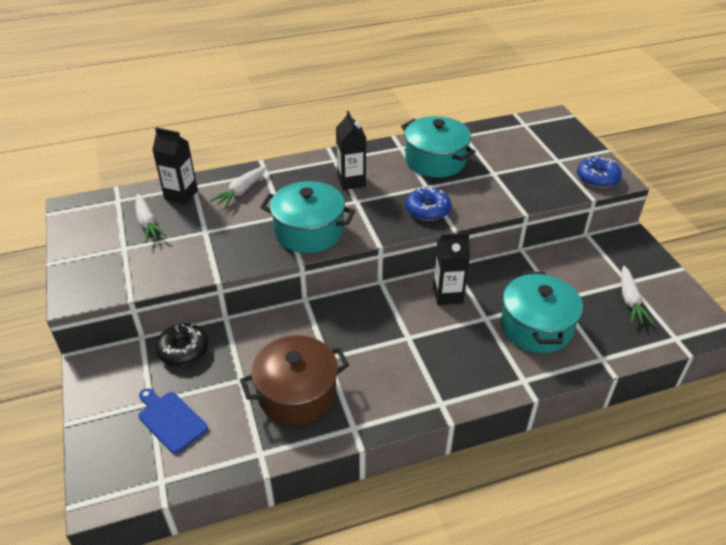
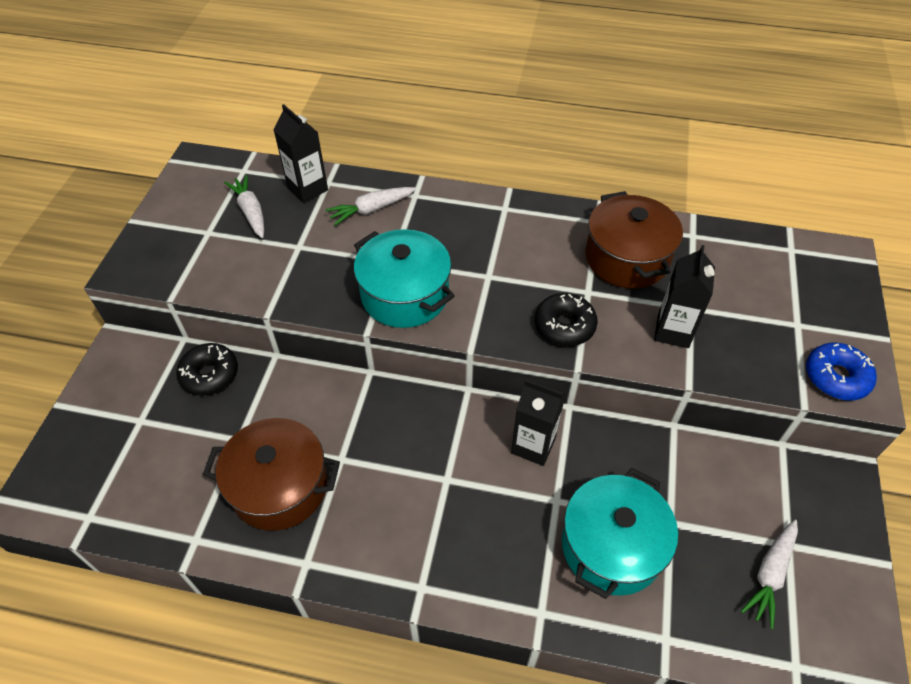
camera: 30 degrees right, 10 degrees up
white carrot [135,194,167,243] -> white carrot turned 150 degrees clockwise [224,175,264,238]
blue cutting board [139,388,208,454] -> none
black carton [336,111,366,190] -> black carton moved to [654,245,715,348]
turquoise pot [401,116,476,178] -> brown pot [585,191,683,289]
blue donut [406,186,451,221] -> black donut [535,293,598,346]

